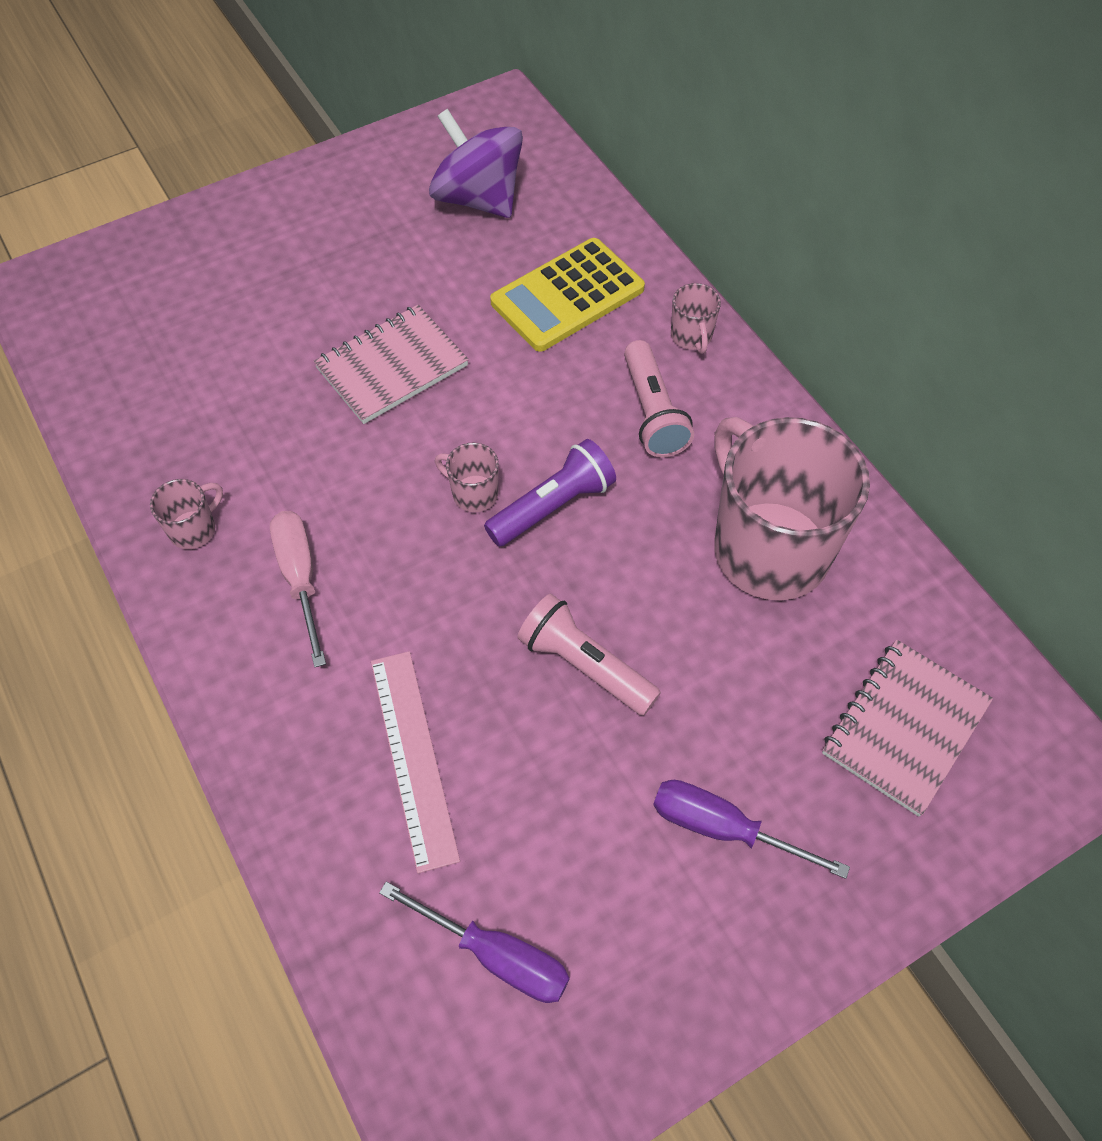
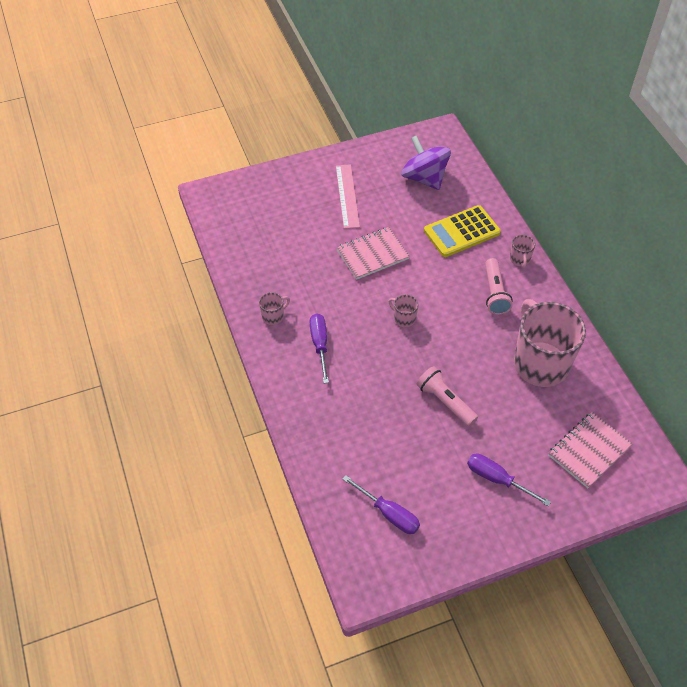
camera: 10 degrees right, 5 degrees down
pink screwdriver [270,511,326,667] -> purple screwdriver [310,313,329,383]
pink ruler [371,651,460,874] -> pink ruler moved to [336,164,360,229]
purple flashlight [484,439,616,547] -> none

